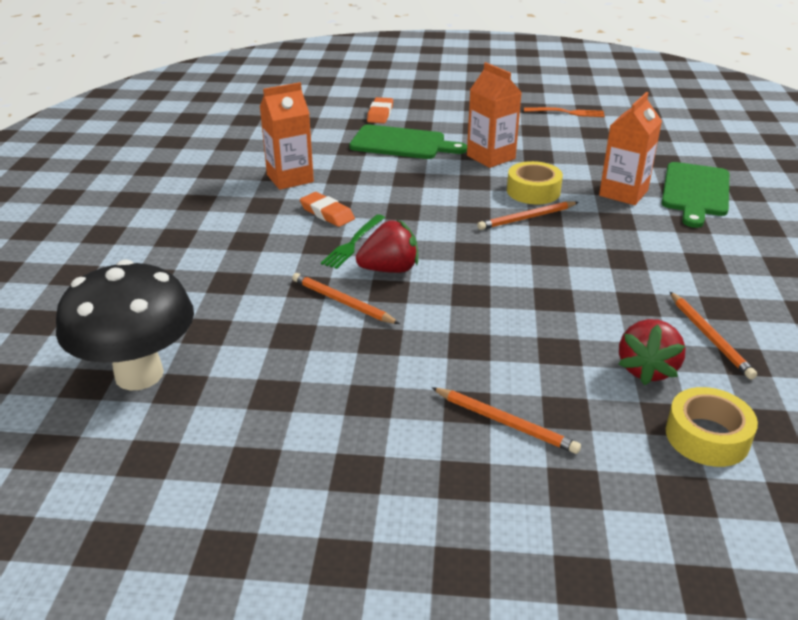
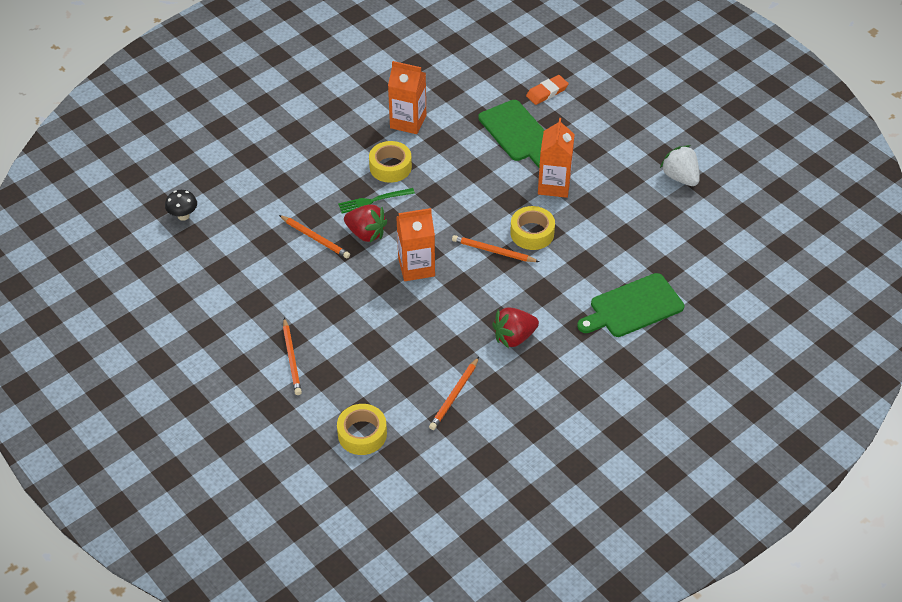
camera: 45 degrees right, 15 degrees up
black mushroom [56,259,194,391] -> black mushroom [165,190,197,221], size x0.43
orange pencil [292,273,400,324] -> orange pencil turned 135 degrees clockwise [279,215,350,258]
orange eraser [300,192,355,227] -> yellow tape [369,141,412,183]
orange fork [524,107,605,117] -> white strawberry [660,145,700,186]
orange carton [599,92,662,205] -> orange carton moved to [396,208,435,281]
red strawberry [619,319,685,385] -> red strawberry moved to [492,308,539,348]

